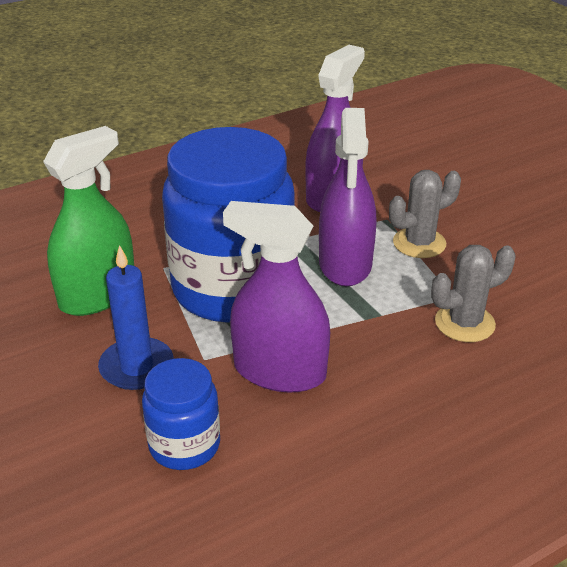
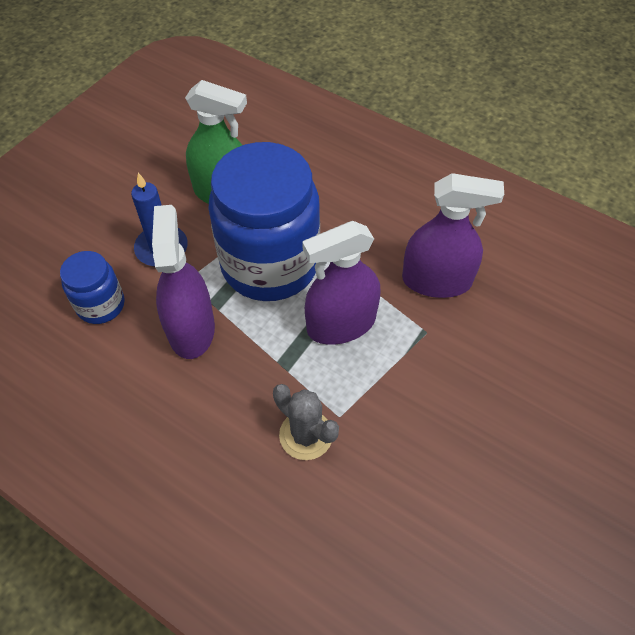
camera: 65 degrees right, 20 degrees up
grey cactus [389,170,461,258] -> none

